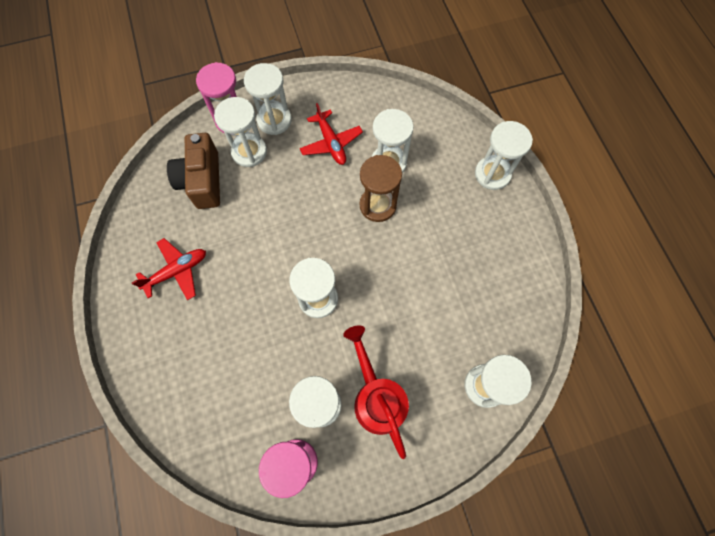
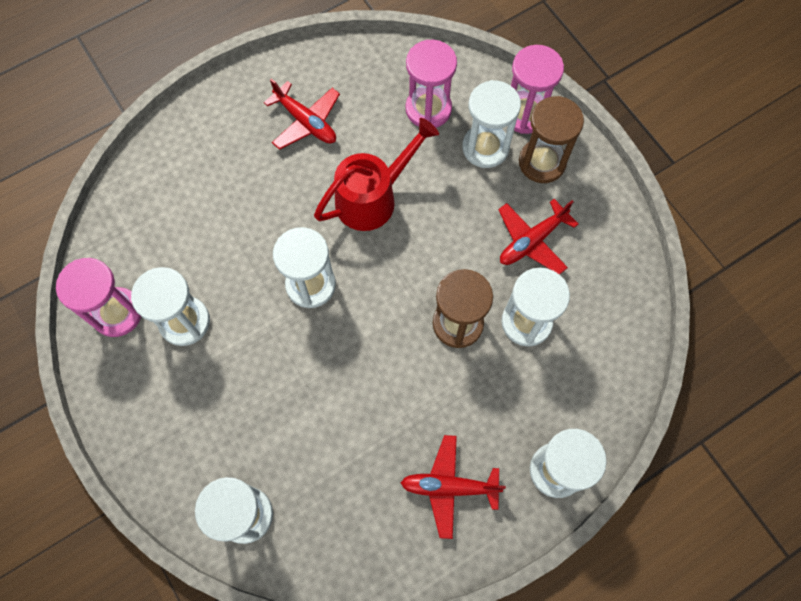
camera: 75 degrees right, 0 degrees up
brown camera [167,133,220,209] -> pink hourglass [406,40,457,128]
white hourglass [244,63,292,135] -> brown hourglass [519,96,584,183]
red watering can [343,325,409,459] -> red watering can moved to [314,118,439,231]
none -> red plane [401,435,506,539]

